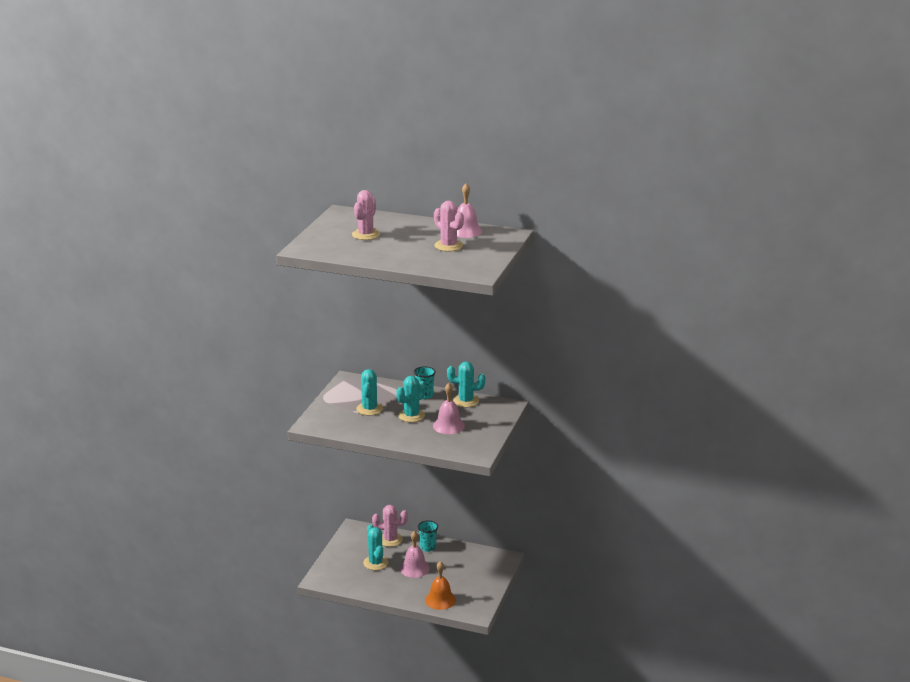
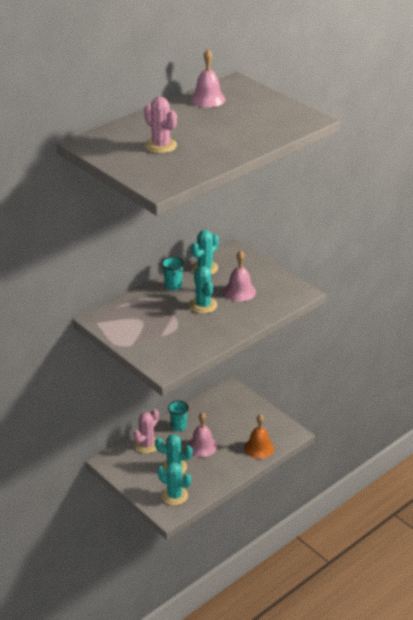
camera: 60 degrees left, 10 degrees up
turquoise cactus [357,369,383,416] -> turquoise cactus moved to [158,462,191,505]
pink cactus [434,201,464,252] -> none

